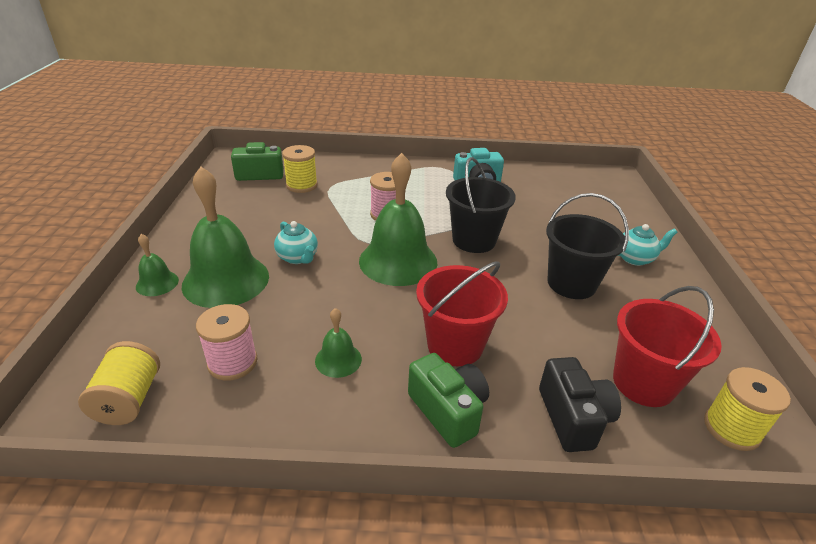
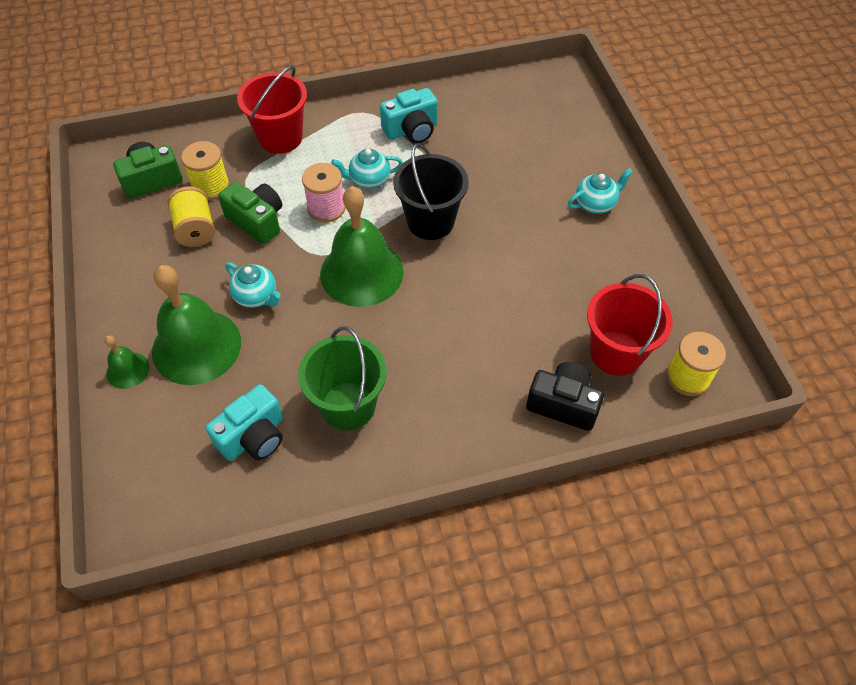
camera: 15 degrees left, 20 degrees up
yellow spool [78,341,160,425] -> yellow spool moved to [168,186,215,247]
pink spool [196,304,257,381] -> turquoise camera [206,384,283,461]
green bell [315,308,362,378] -> green bucket [298,326,387,430]
green camera [408,353,489,448] -> green camera moved to [218,182,282,244]
red bucket [416,261,508,366] -> red bucket moved to [237,66,307,154]
black camera [539,357,621,452] -> black camera turned 45 degrees counterclockwise [526,362,604,431]
black bucket [546,193,629,299] -> none
none -> turquoise teapot [331,149,403,189]

